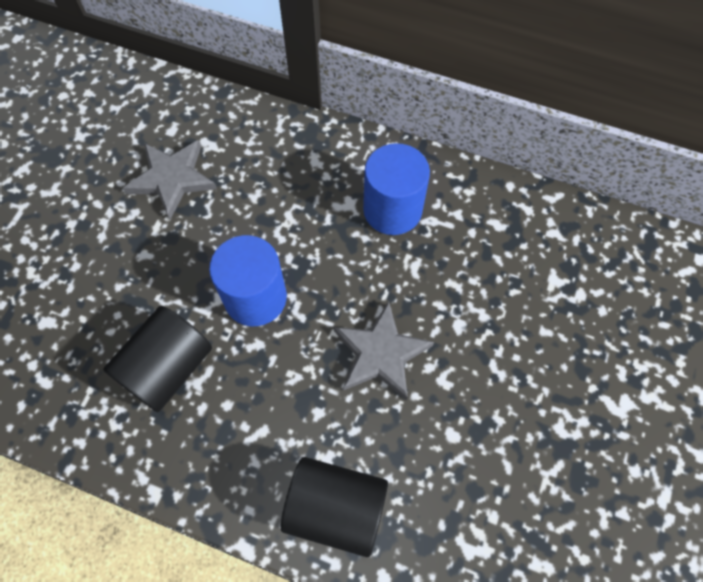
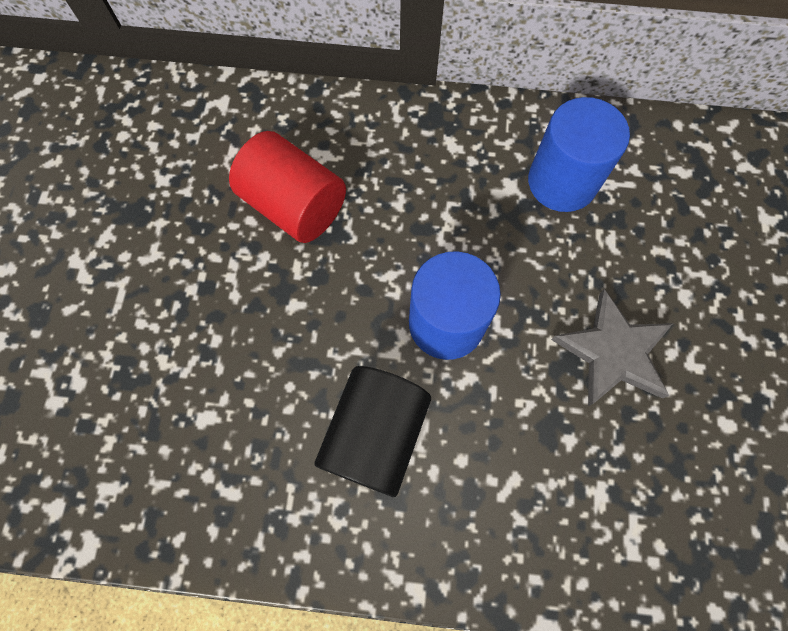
camera: 15 degrees left, 5 degrees up
grey star [123,140,217,220] -> red cylinder [229,131,346,243]
black cylinder [281,457,388,557] -> none

